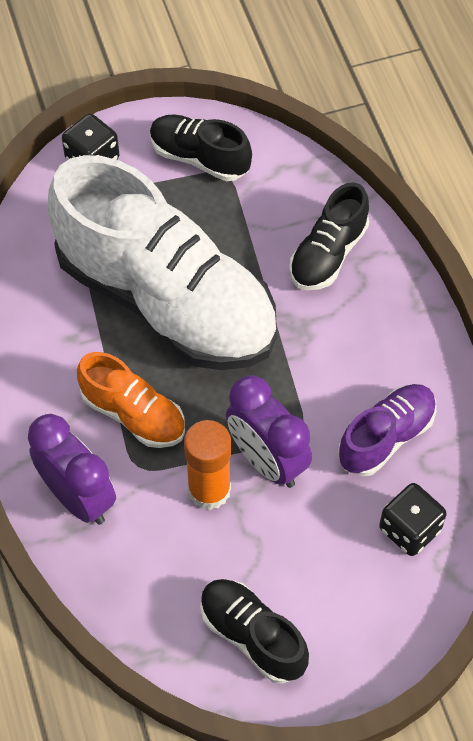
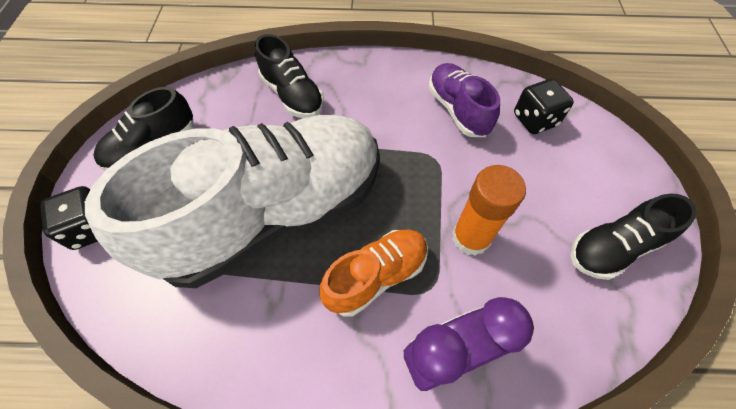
camera: 70 degrees left, 0 degrees up
purple clock [226,375,312,488] -> none

